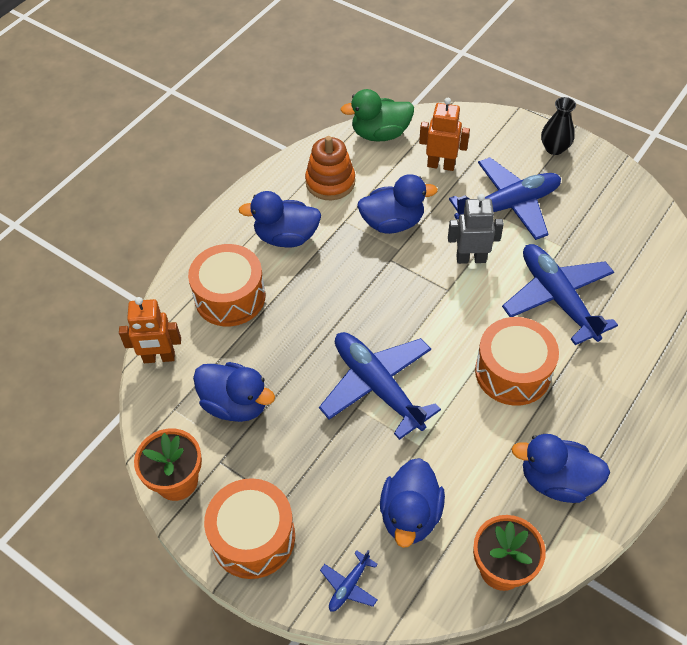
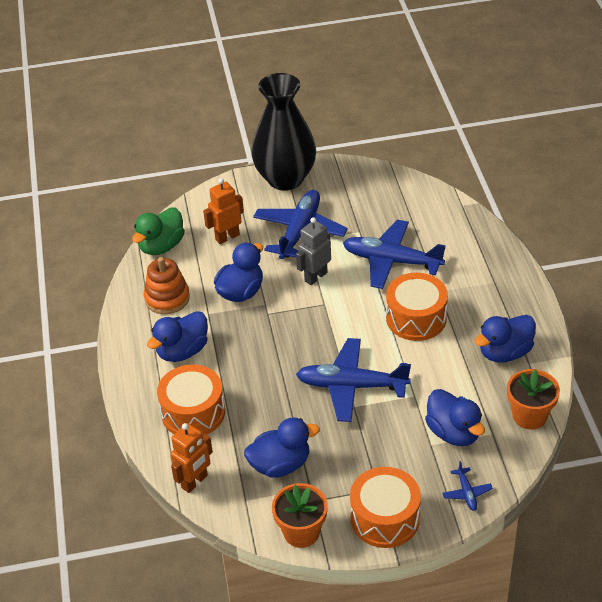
camera: 45 degrees left, 10 degrees down
black vase [541,97,576,155] -> black vase [252,73,316,191], size x2.32

